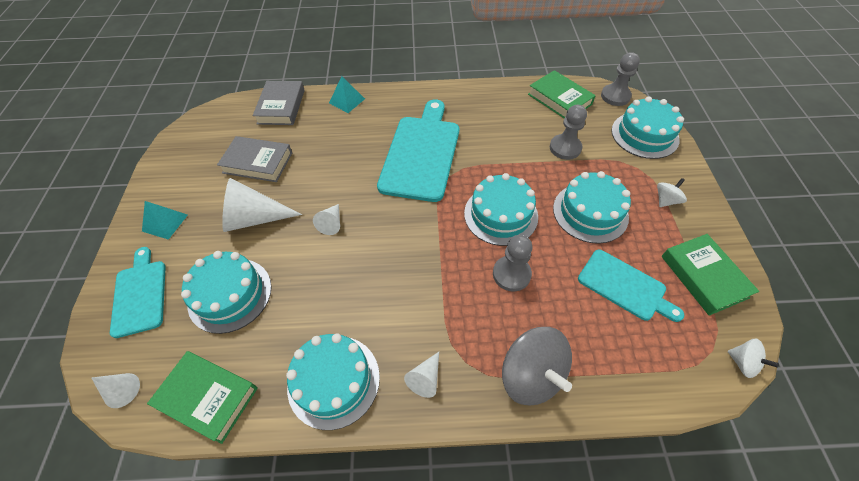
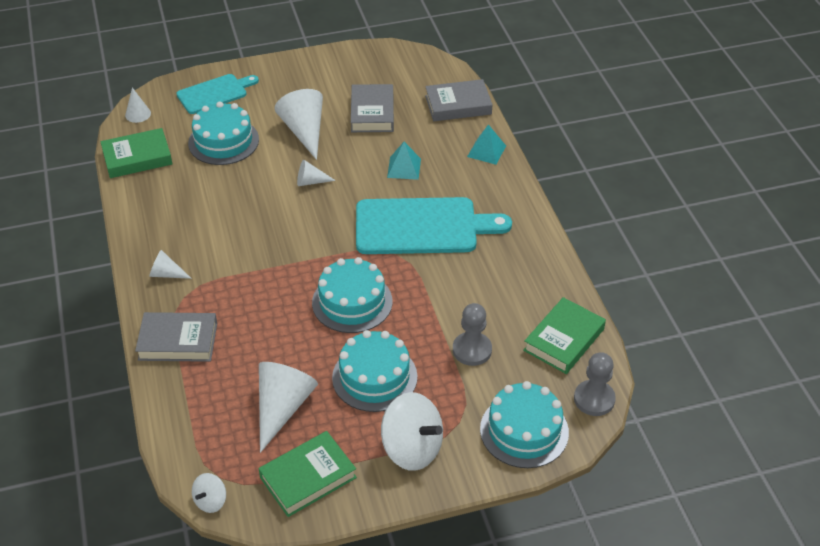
camera: 75 degrees right, 10 degrees down
turquoise pyramid [142,201,188,240] -> turquoise pyramid moved to [387,142,421,180]
green book [147,351,258,444] -> green book turned 60 degrees clockwise [100,128,172,178]
turquoise cake [286,333,380,430] -> none
grey pawn [493,235,532,291] -> none
grey spinning top [502,327,572,405] -> grey book [135,312,217,362]
turquoise cutting board [578,249,684,322] -> white cone [259,362,318,453]
white spinning top [657,178,687,207] -> white spinning top [381,392,443,471], size x1.99

